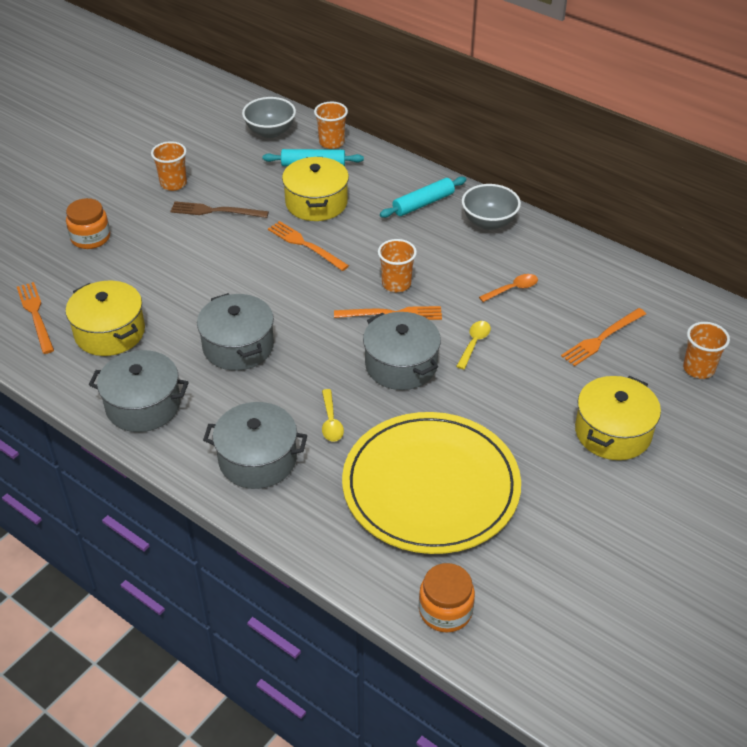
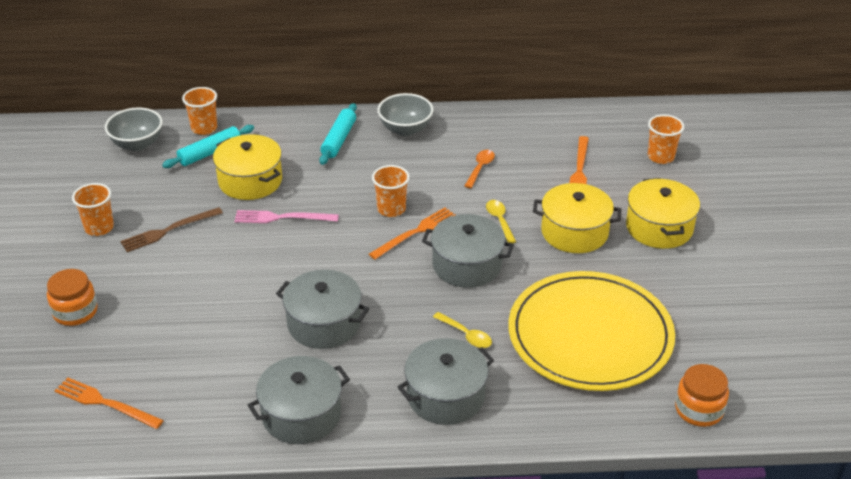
camera: 40 degrees left, 5 degrees down
yellow pot [66,281,145,356] -> yellow pot moved to [533,183,621,253]
orange fork [268,221,349,271] -> pink fork [234,210,339,223]

